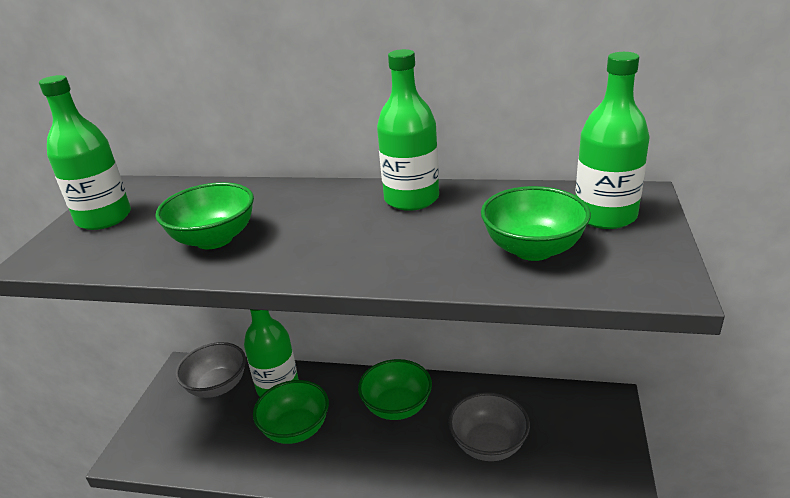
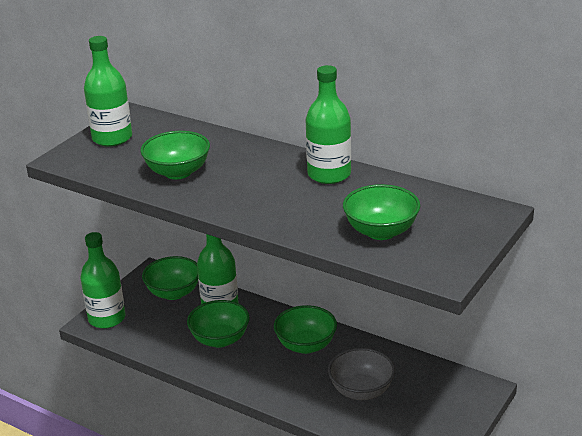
camera: 20 degrees right, 0 degrees up
grey bowl [176,342,246,398] -> green bowl [142,256,198,300]
green bottle [576,52,650,229] -> green bottle moved to [80,232,126,329]

